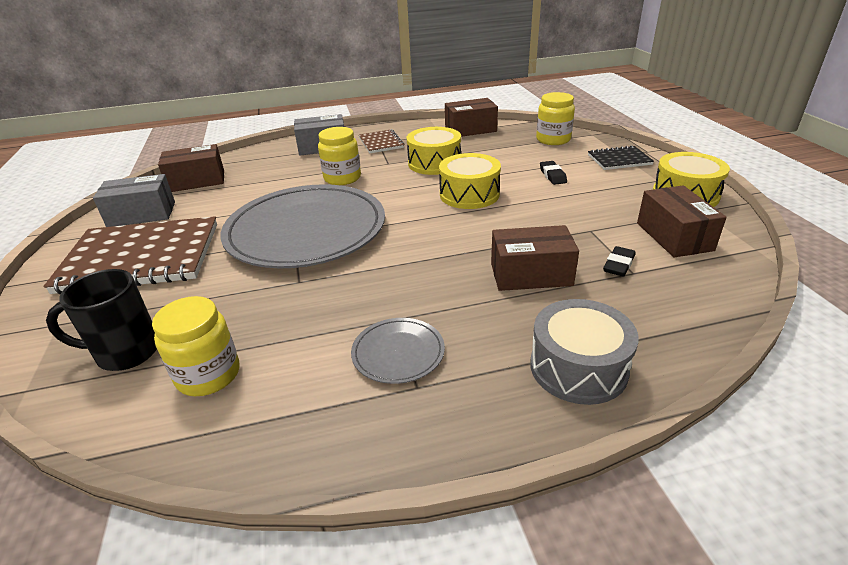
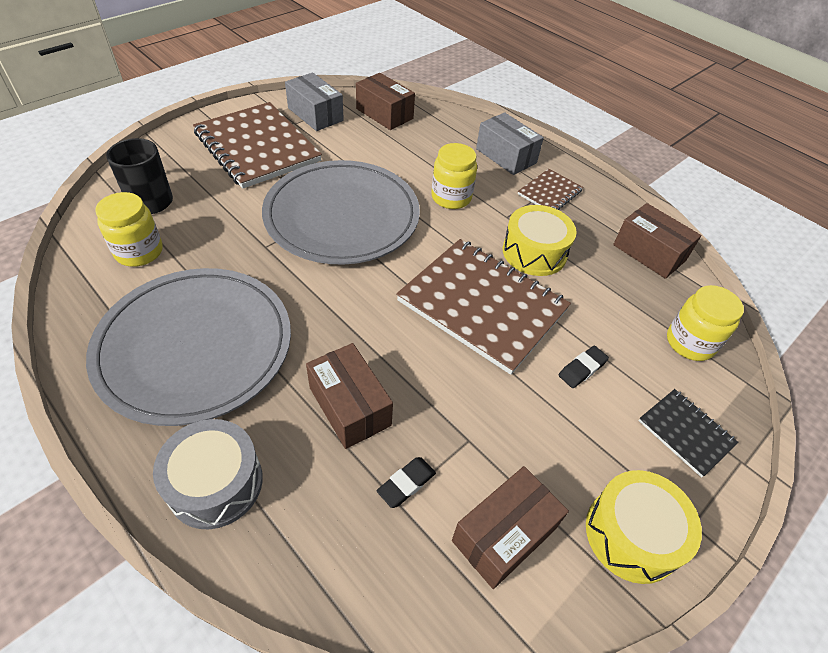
camera: 55 degrees right, 15 degrees up
grey plate [351,318,445,384] -> grey plate [86,268,291,426], size x2.38
yellow drum [439,153,501,209] -> brown notebook [396,239,571,375]
black eraser [603,246,636,277] -> black eraser turned 45 degrees counterclockwise [377,457,436,508]

